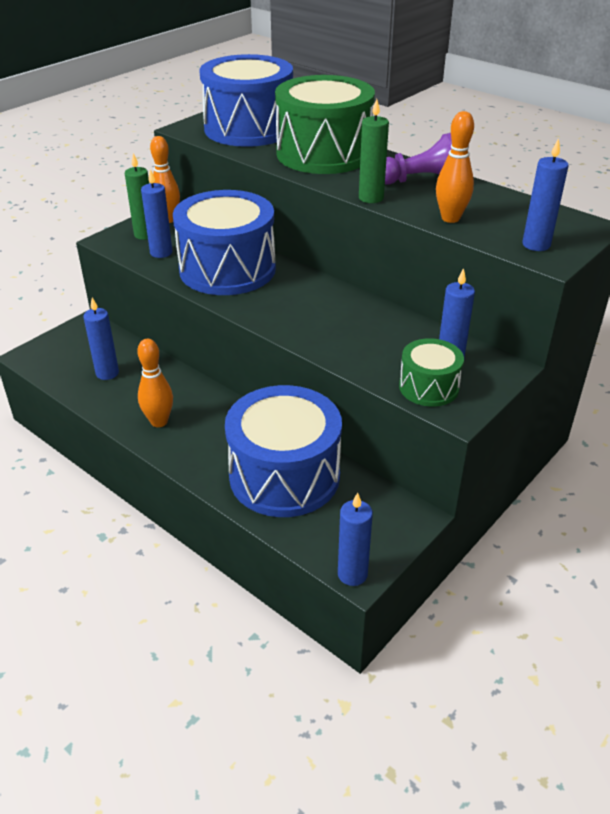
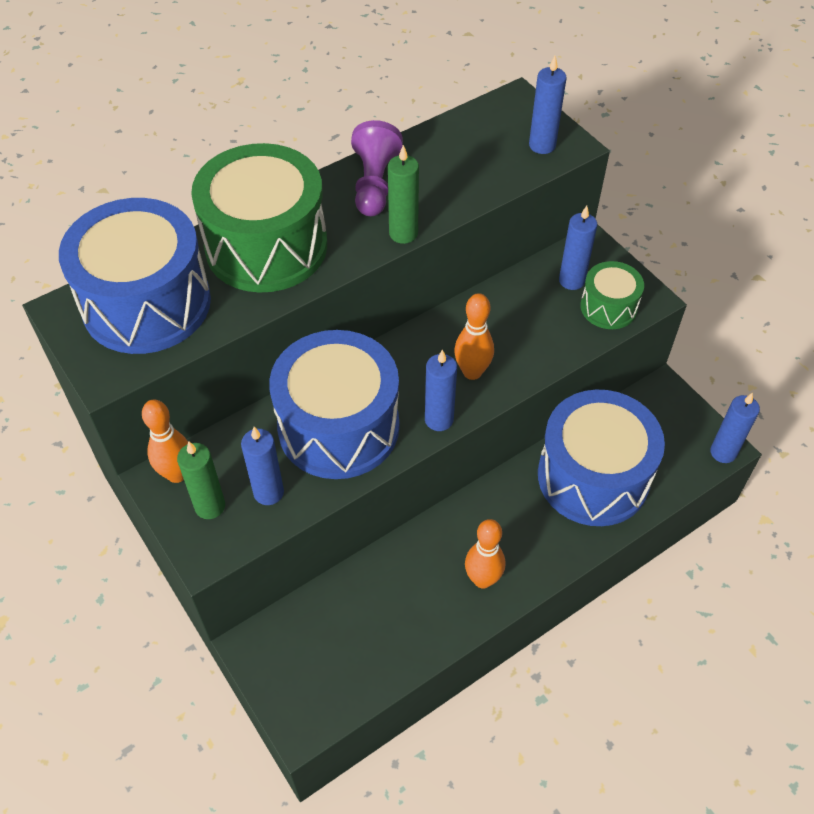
camera: 75 degrees left, 15 degrees up
blue candle [83,298,119,380] -> blue candle moved to [425,350,457,431]
orange bowling pin [436,111,474,223] -> orange bowling pin moved to [454,293,494,380]

